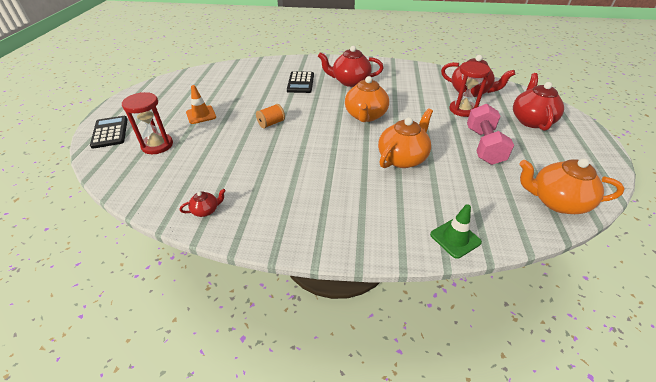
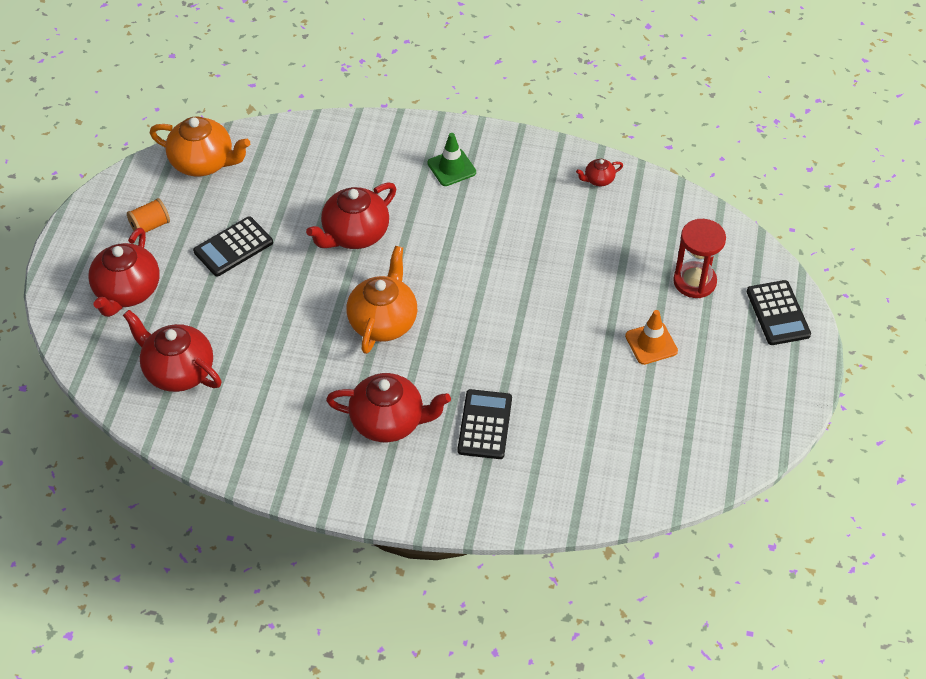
camera: 175 degrees left, 10 degrees up
orange spool [256,104,285,129] -> orange spool moved to [127,198,170,233]
orange teapot [378,108,433,168] -> red teapot [306,182,396,249]
green traffic cone [430,204,482,259] -> green traffic cone moved to [428,133,476,186]
red hourglass [449,61,490,117] -> none
pink dumbbell [467,104,514,165] -> black calculator [193,216,273,276]

